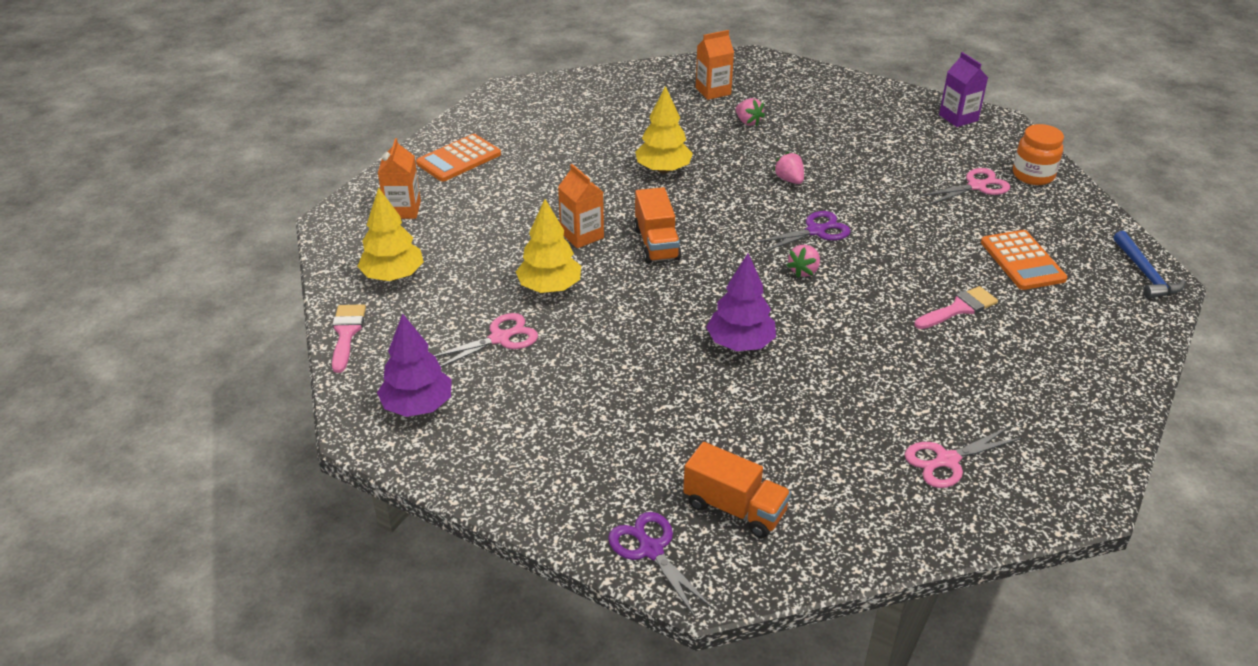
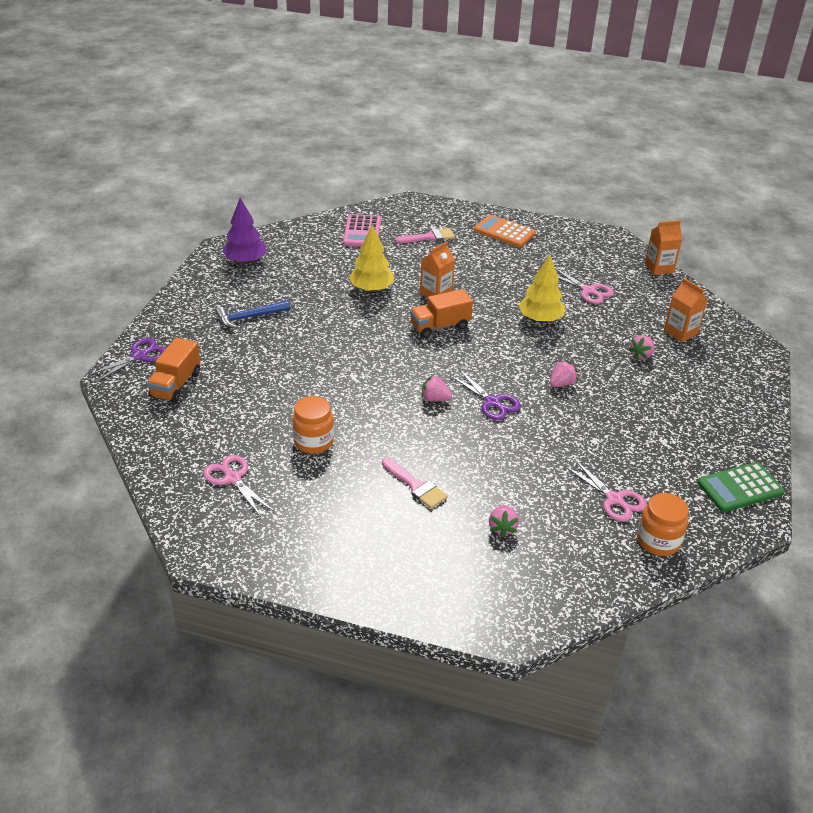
camera: 75 degrees right, 0 degrees up
pink brush [332,304,366,373] -> pink brush moved to [395,228,455,243]
yellow tree [357,187,424,281] -> pink calculator [343,214,381,247]
orange carton [378,138,421,219] -> orange carton moved to [645,220,682,275]
pink scissors [434,313,538,367] -> pink scissors moved to [555,268,614,304]
purple tree [706,253,776,351] -> none
purple carton [939,52,988,127] -> green calculator [697,462,785,512]
orange calculator [981,230,1068,290] -> pink strawberry [489,505,519,537]
blue hammer [1114,231,1186,299] -> blue hammer moved to [216,300,290,329]
none -> orange jar [292,396,334,454]

